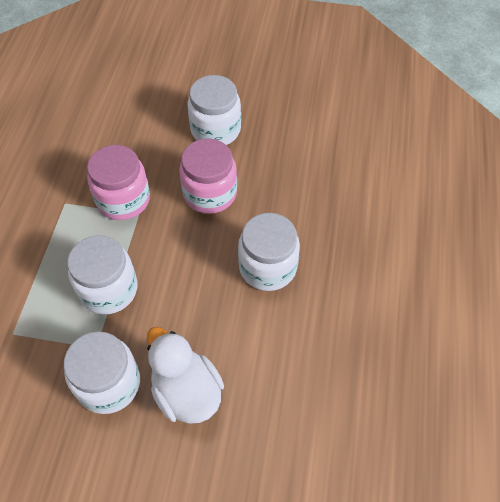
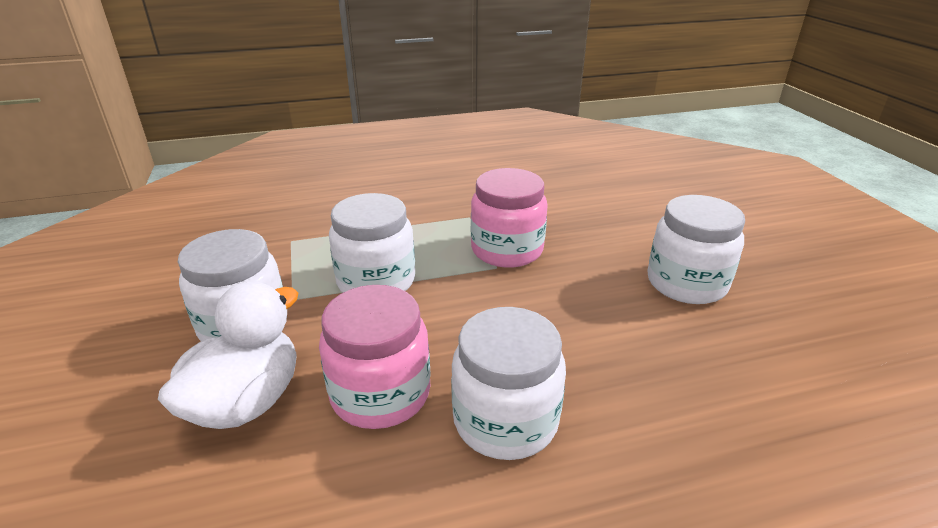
camera: 65 degrees right, 25 degrees down
pink jar [179,139,237,214] -> pink jar moved to [319,285,431,429]

